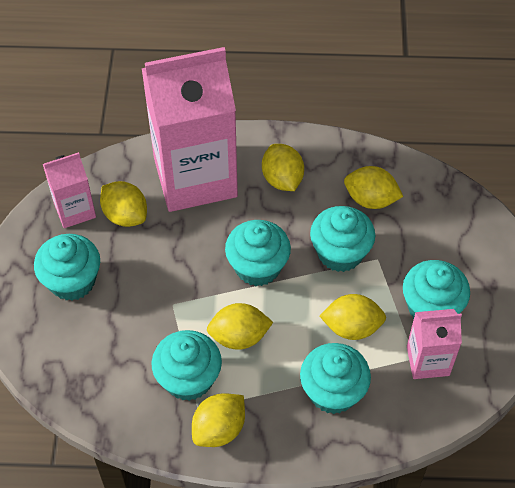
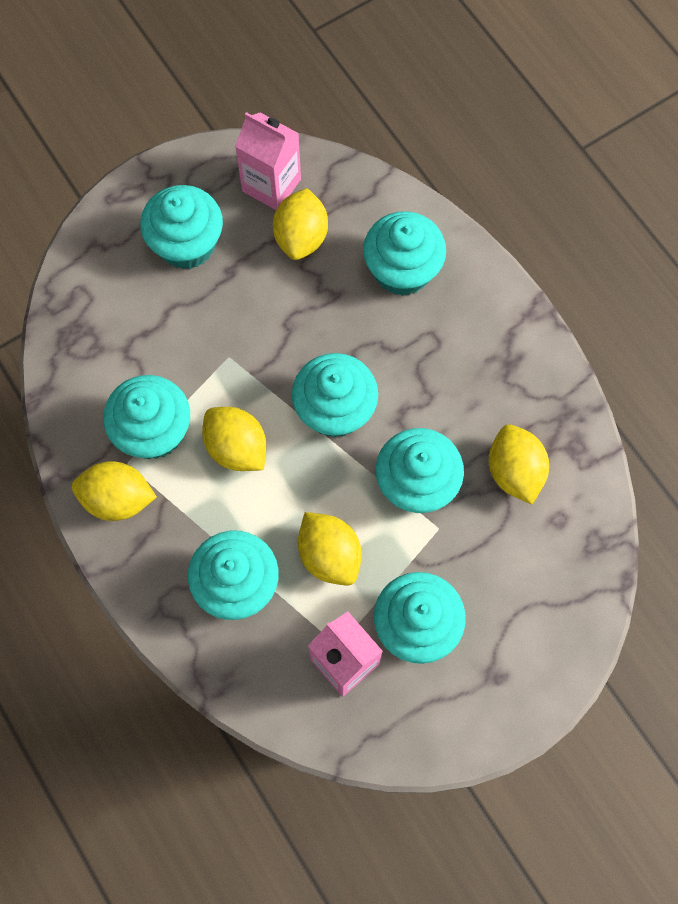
camera: 55 degrees right, 15 degrees up
pink carton [141,47,238,212] -> turquoise cupcake [363,211,446,296]
yellow lemon [262,144,304,191] -> none

